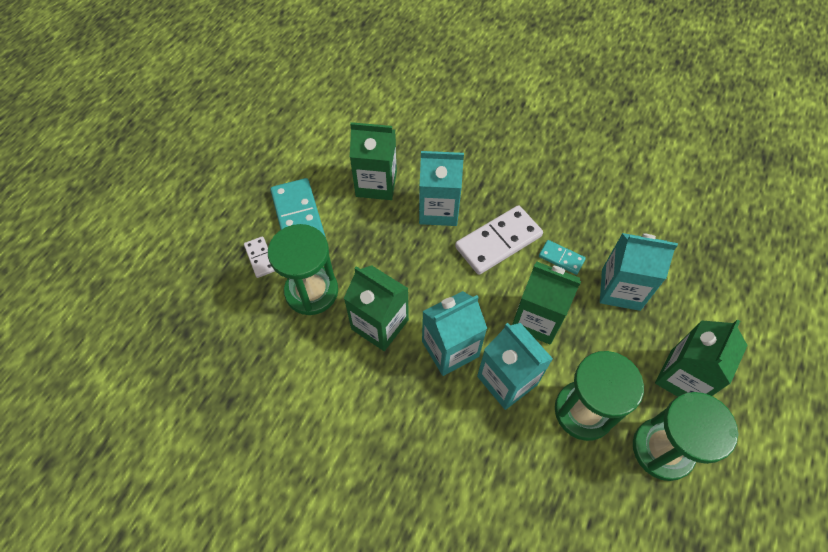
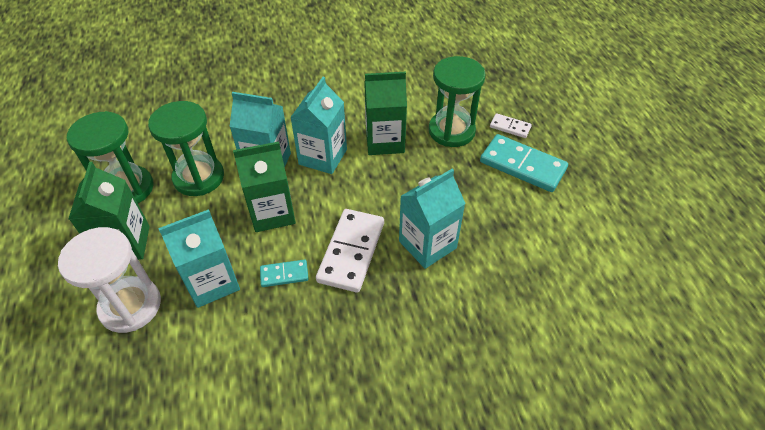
camera: 140 degrees right, 10 degrees down
green carton [350,122,397,200] -> none
none -> white hourglass [58,227,161,333]

